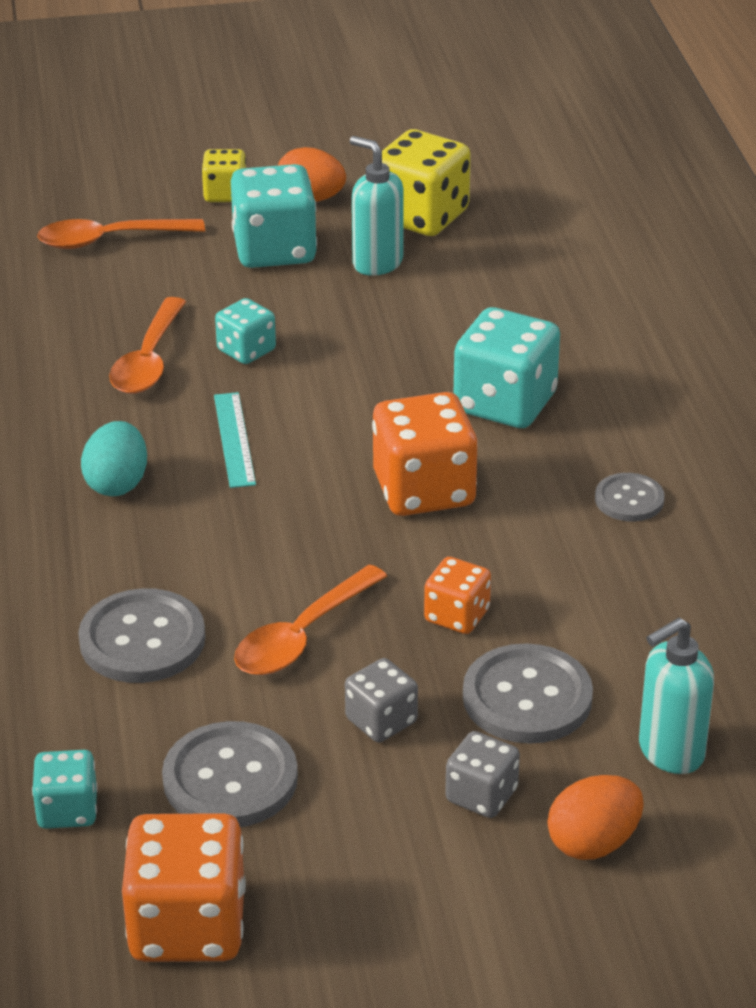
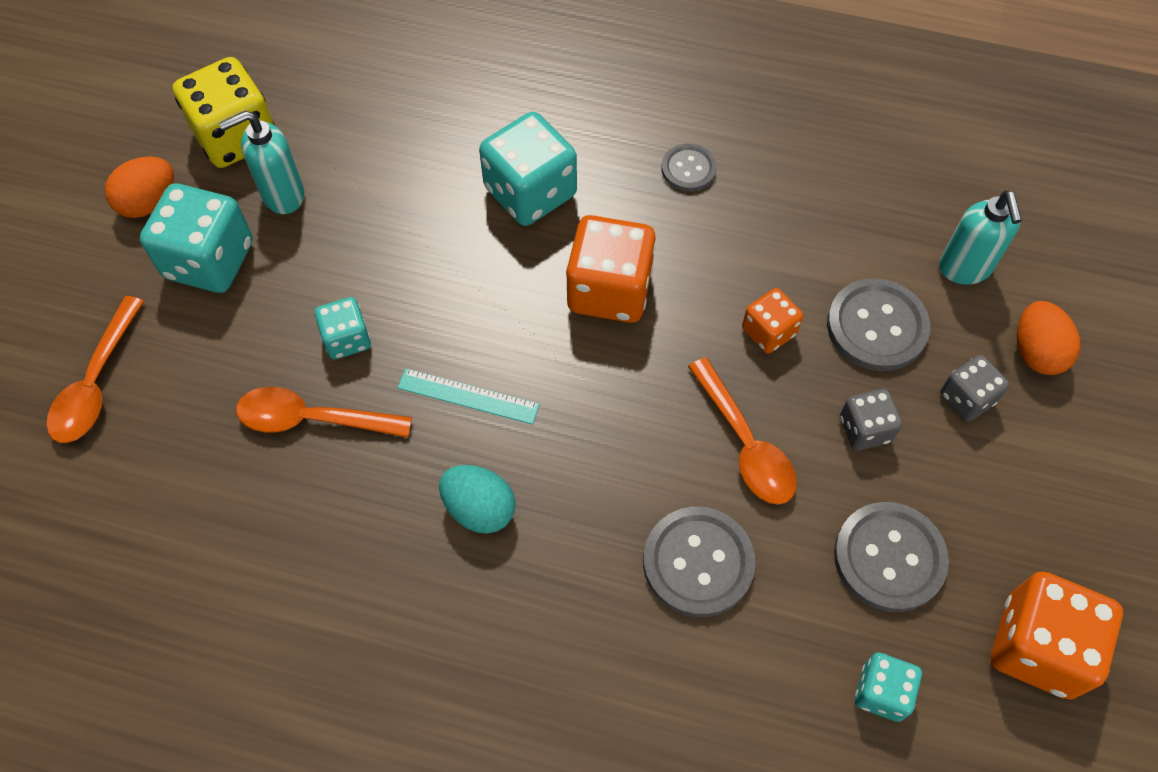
camera: 65 degrees left, 25 degrees up
orange spoon [109,297,186,394] -> orange spoon turned 150 degrees clockwise [236,387,412,438]
yellow dice [202,149,246,202] -> none

